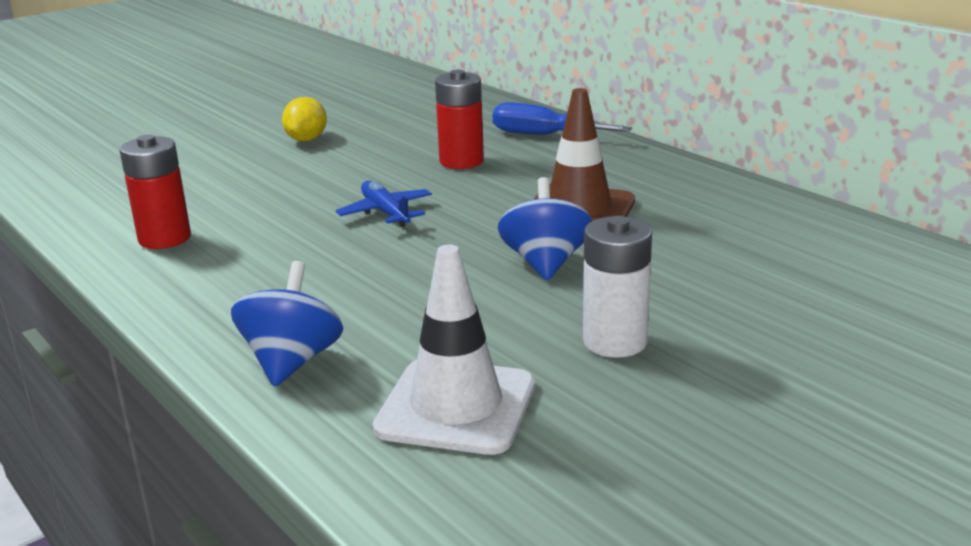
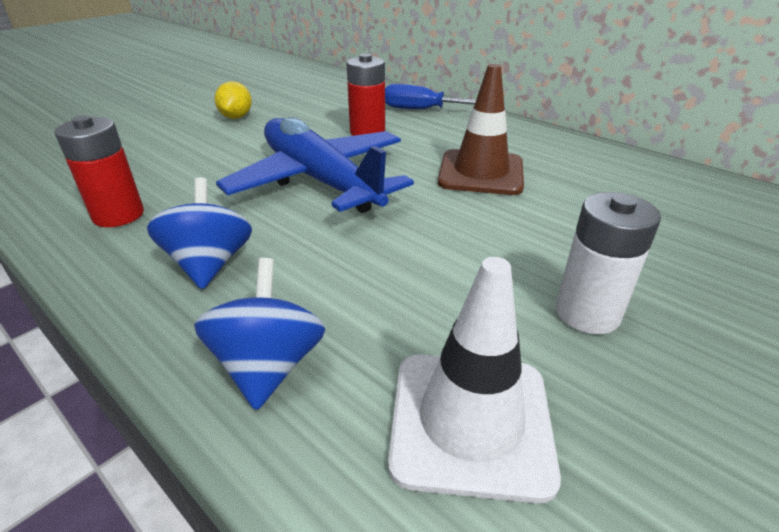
camera: 10 degrees left, 10 degrees up
blue plane [336,181,432,227] -> blue plane [216,117,414,213], size x2.27
blue spinning top [498,177,593,281] -> blue spinning top moved to [147,177,252,289]

